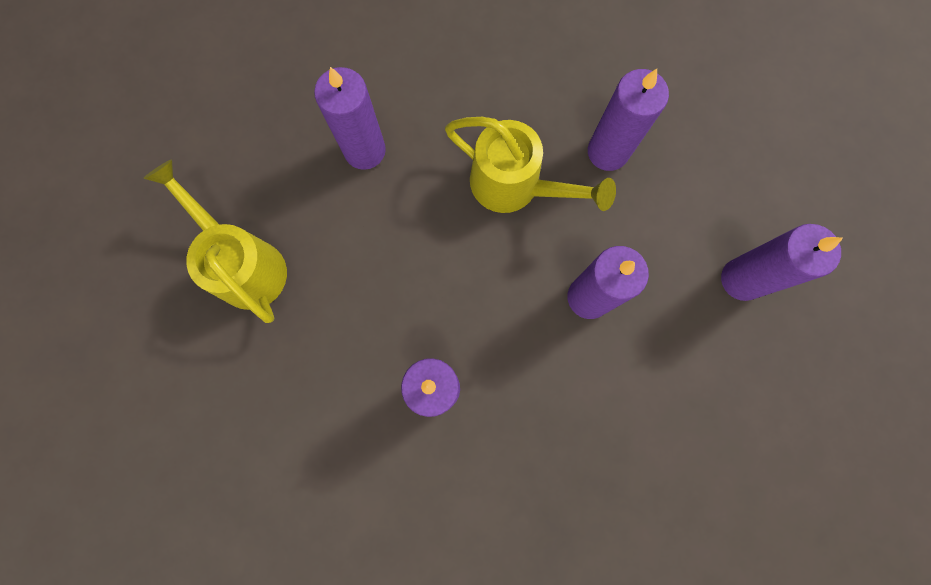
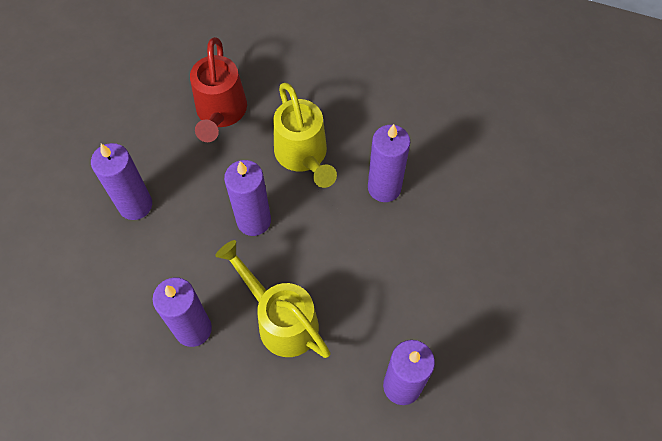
camera: 165 degrees left, 15 degrees down
yellow watering can [143,159,287,323] -> yellow watering can moved to [273,83,337,188]
none -> red watering can [190,37,247,142]

